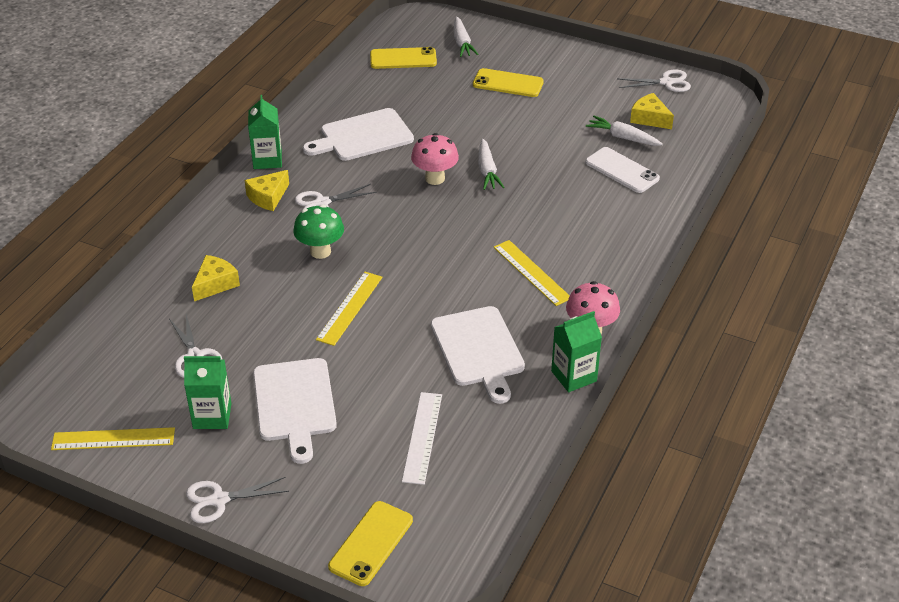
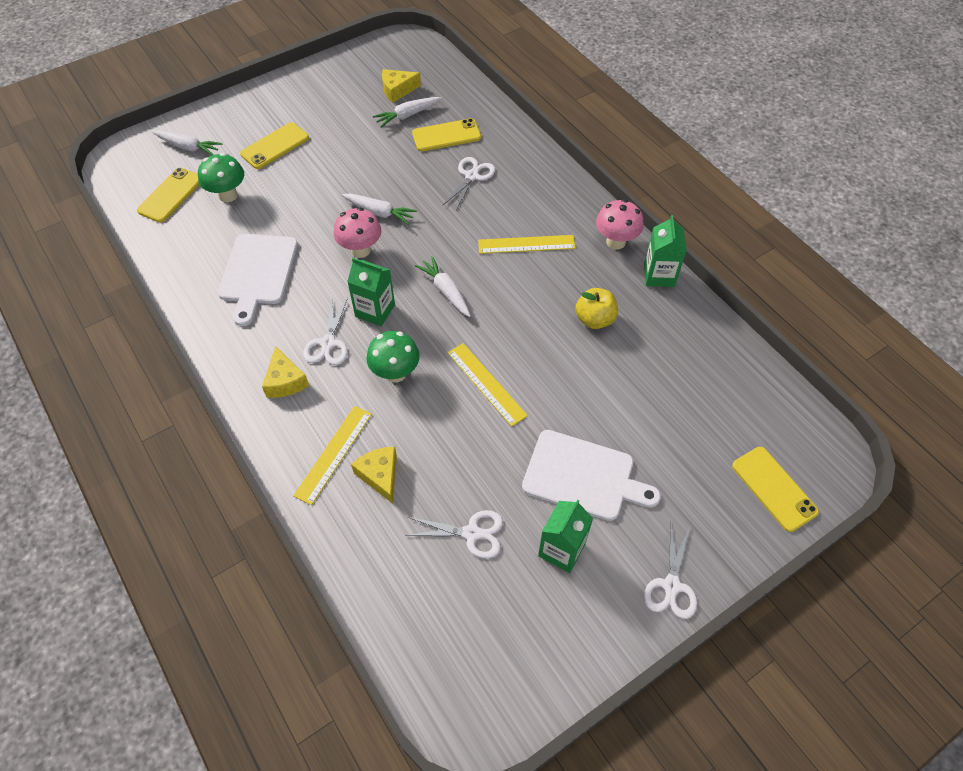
camera: 60 degrees left, 15 degrees up
yellow ruler [51,427,175,450] -> yellow ruler moved to [293,406,372,505]
green carton [248,95,282,169] -> green carton moved to [347,258,395,326]
white ruler [402,392,442,485] -> none
white cutting board [431,306,525,404] -> yellow apple [575,288,618,329]
white phone [585,147,660,193] -> yellow phone [412,118,481,151]
white scissors [617,70,691,92] -> white scissors moved to [443,157,495,210]
none -> green mushroom [198,153,244,202]
none -> white carrot [415,256,471,317]

